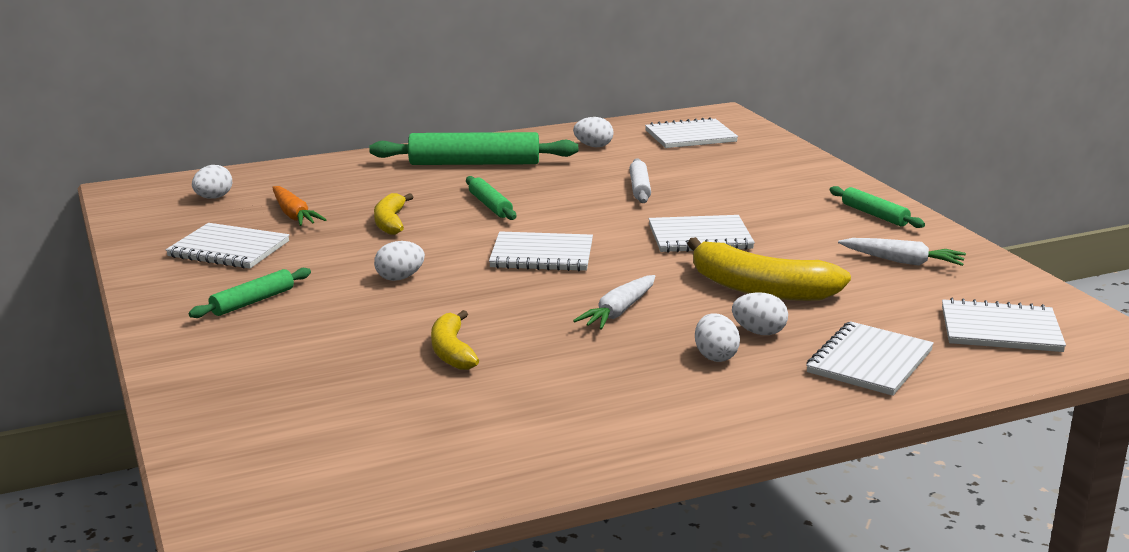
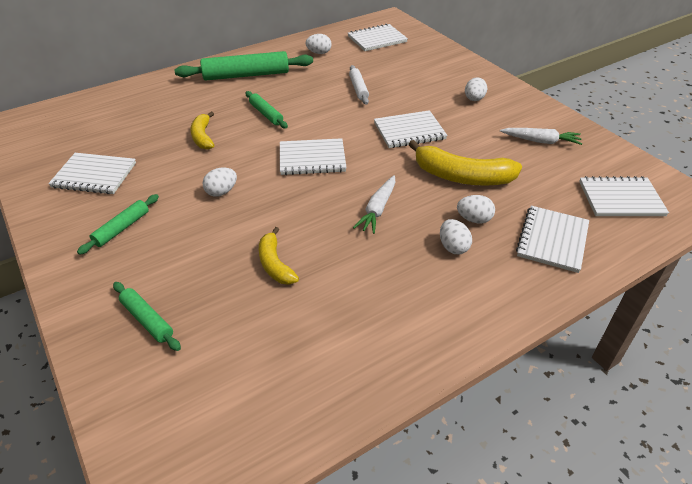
camera: 10 degrees left, 20 degrees up
white egg [192,165,232,199] -> white egg moved to [465,77,487,101]
orange carrot [272,186,327,226] -> none
green rolling pin [830,186,925,228] -> green rolling pin moved to [113,282,181,351]

